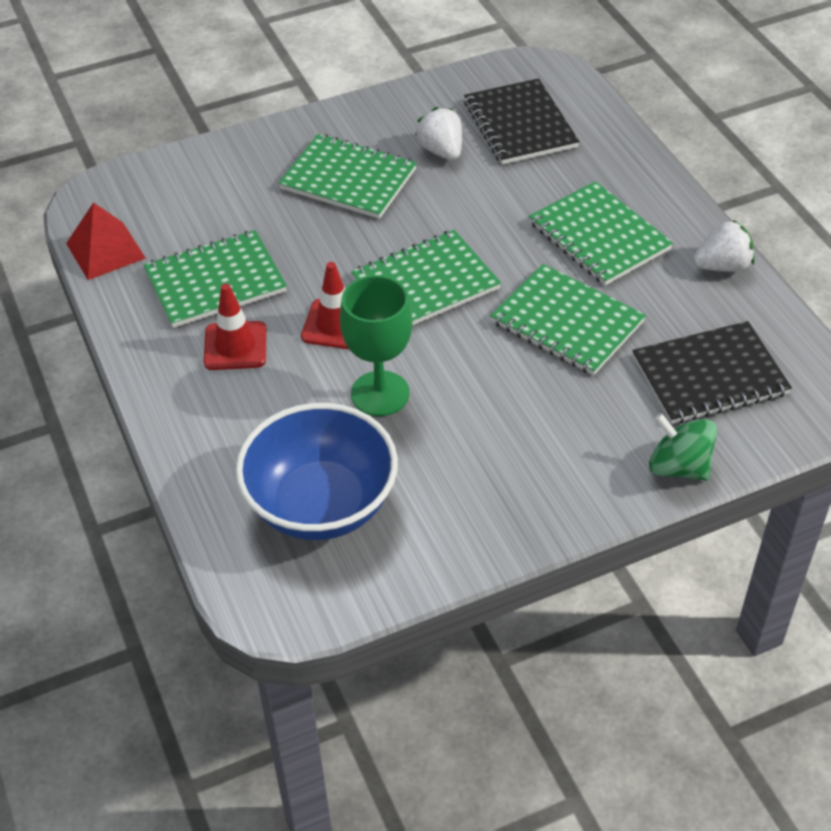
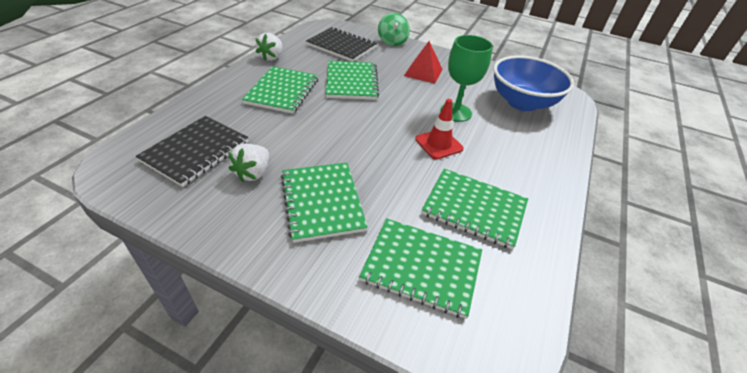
camera: 135 degrees left, 5 degrees down
red pyramid [66,202,146,280] -> red pyramid moved to [404,41,443,84]
red traffic cone [204,284,267,370] -> none
green notebook [351,230,501,325] -> green notebook moved to [359,218,482,319]
white strawberry [693,220,754,272] -> white strawberry turned 105 degrees counterclockwise [256,33,282,61]

